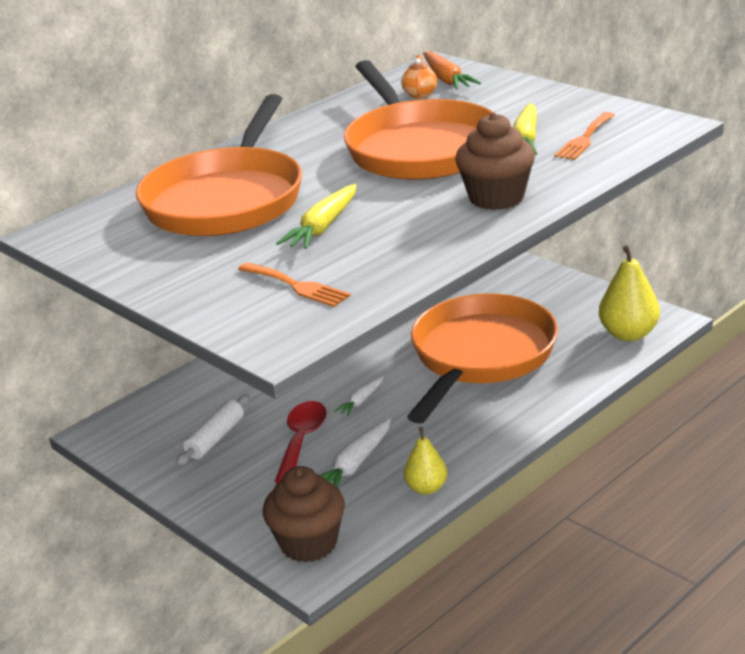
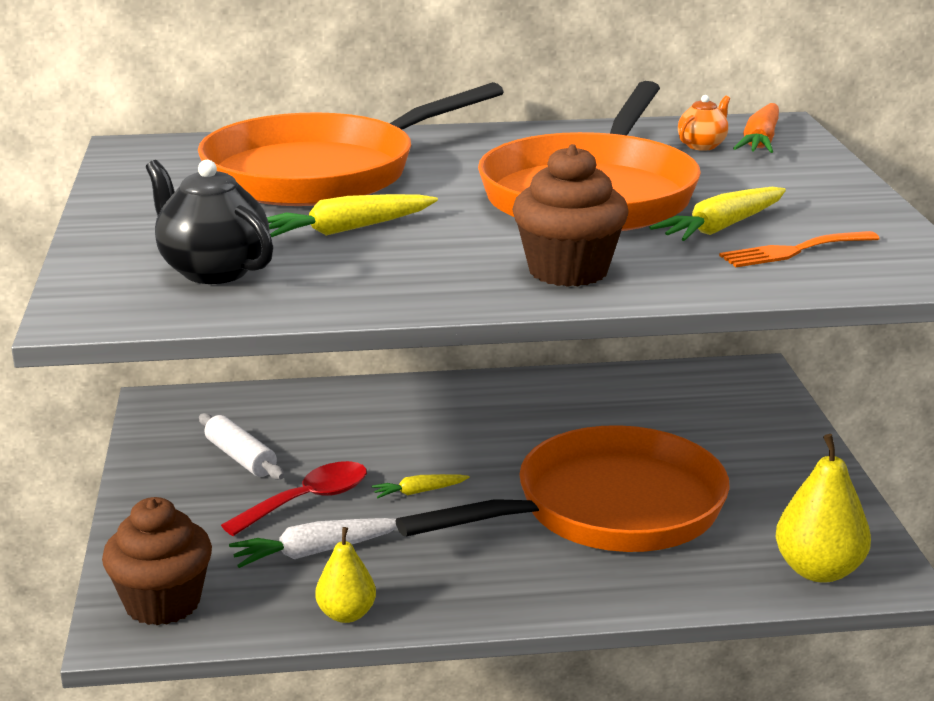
camera: 35 degrees right, 5 degrees down
white rolling pin [176,394,250,466] -> white rolling pin turned 75 degrees clockwise [199,413,284,480]
orange fork [238,262,351,307] -> black teapot [146,160,274,284]
white carrot [334,376,383,416] -> yellow carrot [372,474,470,498]

